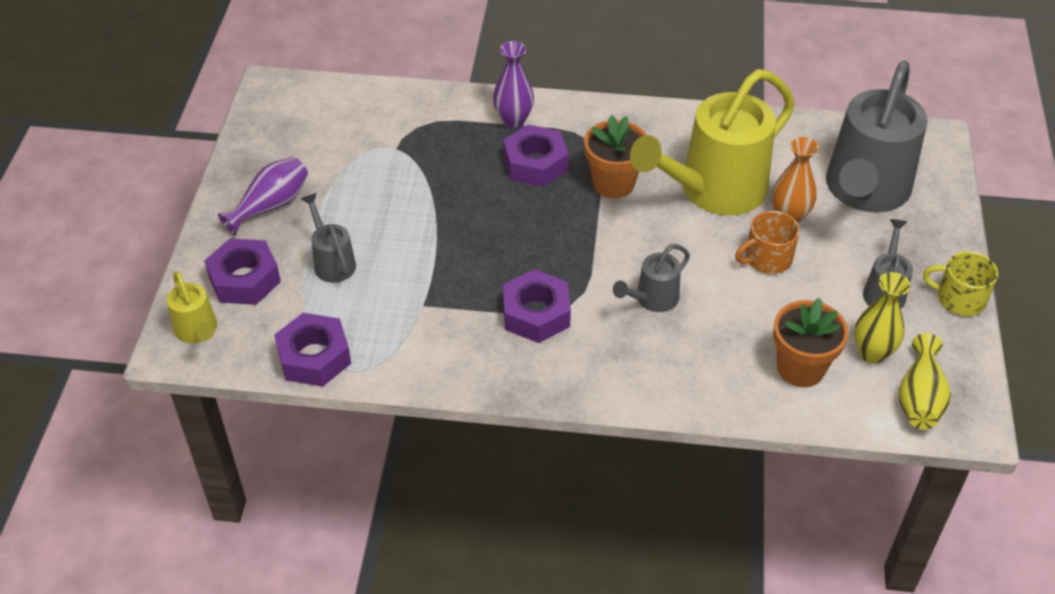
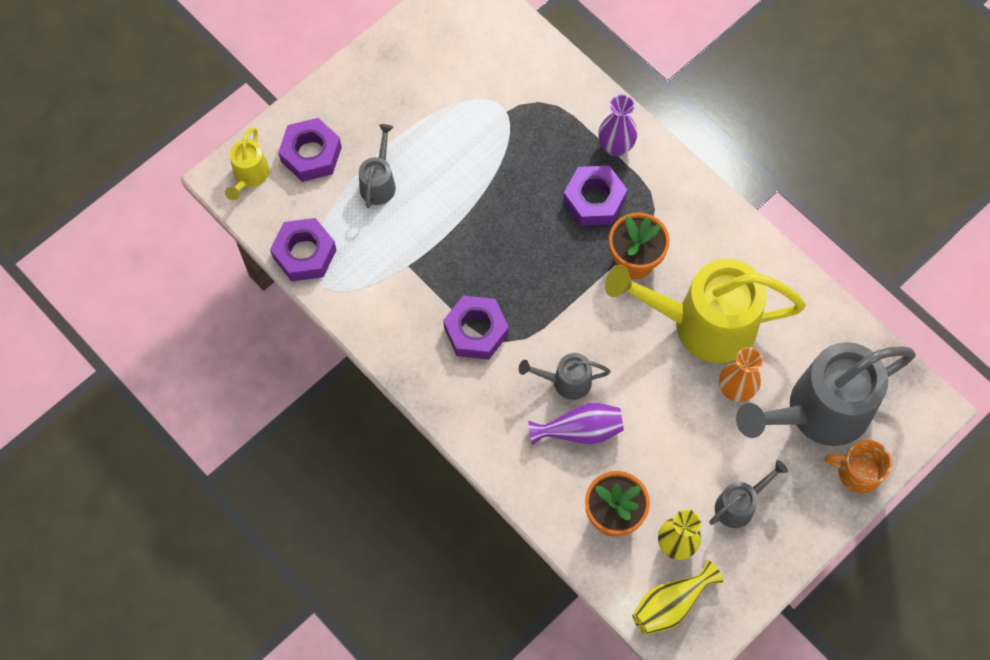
camera: 40 degrees right, 20 degrees up
purple vase [218,157,308,235] -> purple vase moved to [528,403,624,446]
orange mug [735,211,800,274] -> orange mug moved to [825,440,892,493]
yellow mug [923,251,998,316] -> none

